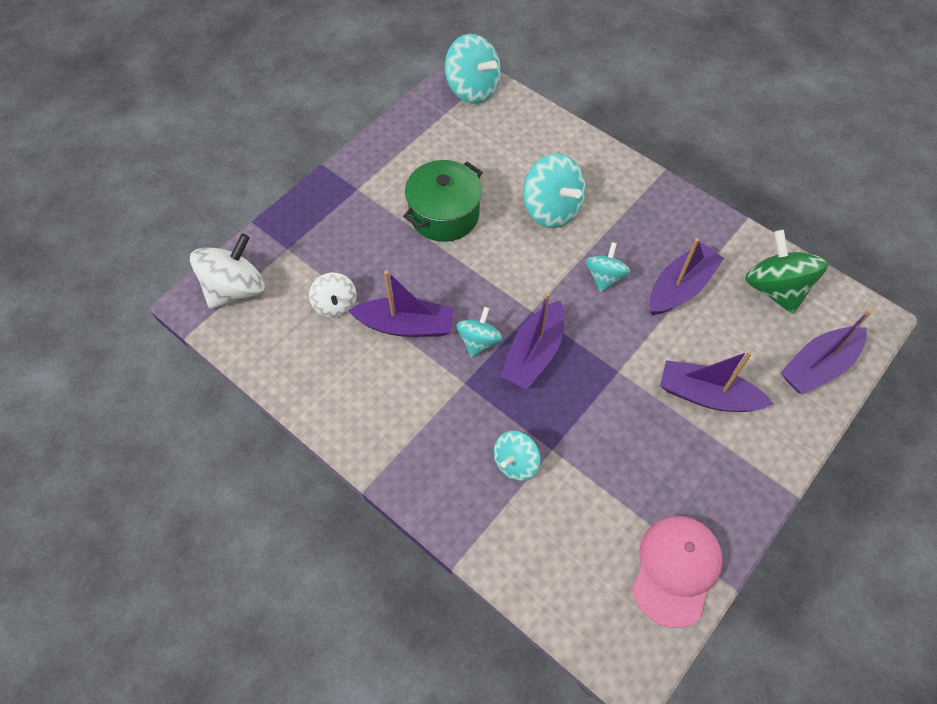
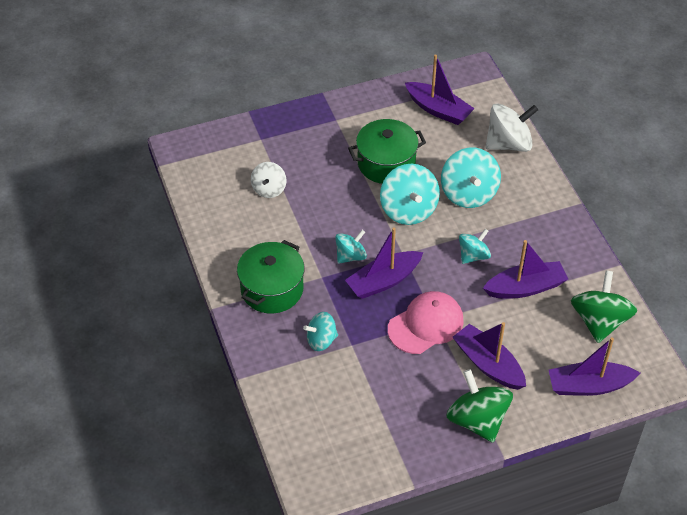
camera: 30 degrees right, 10 degrees down
white spinning top [190,234,265,309] -> white spinning top moved to [485,104,538,152]
purple boat [348,270,454,337] -> purple boat moved to [405,55,475,125]
turquoise spinning top [445,34,501,104] -> turquoise spinning top moved to [380,164,440,225]
pink cap [632,516,723,628] -> pink cap moved to [388,291,464,354]
none -> green pot [237,240,305,313]
none -> green spinning top [446,369,513,443]

